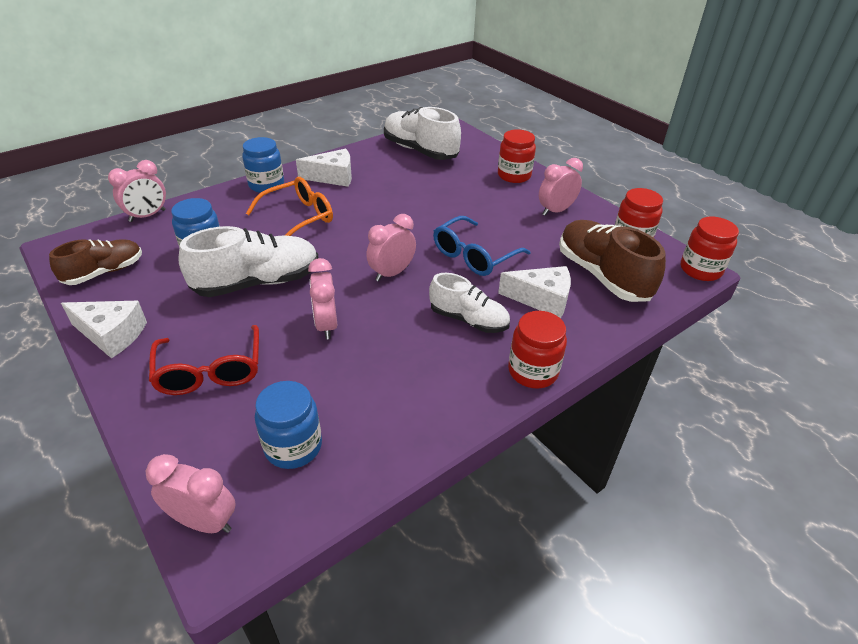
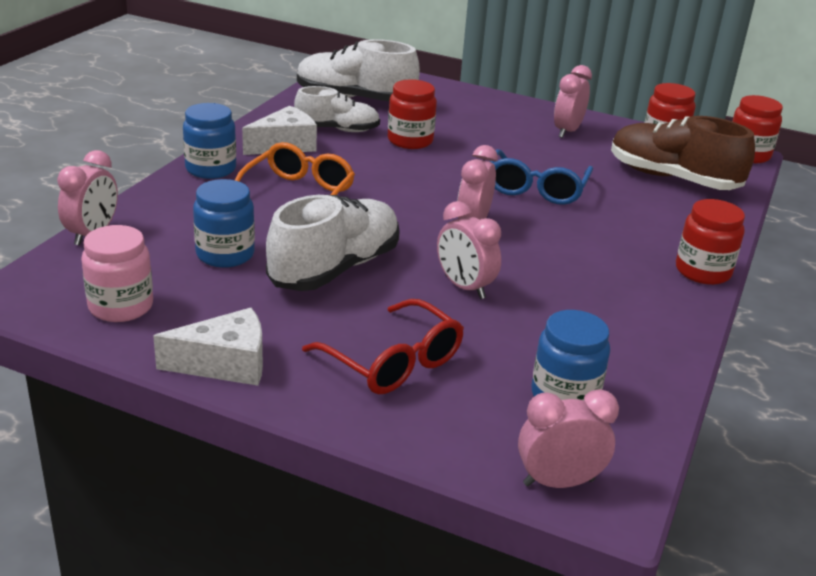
camera: 30 degrees left, 10 degrees down
brown shoe [49,239,142,285] -> pink jar [81,225,153,322]
white shoe [429,273,510,333] -> white shoe moved to [294,86,380,132]
red jar [498,129,536,183] -> red jar moved to [388,79,437,149]
white cheese [498,266,571,318] -> none

